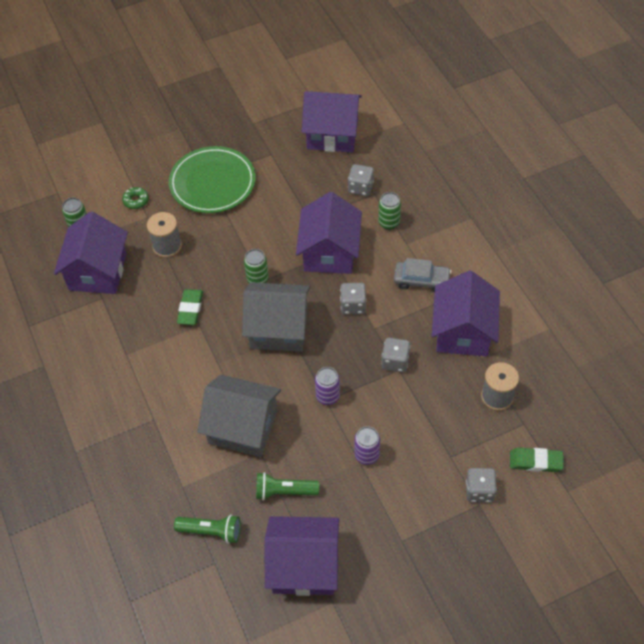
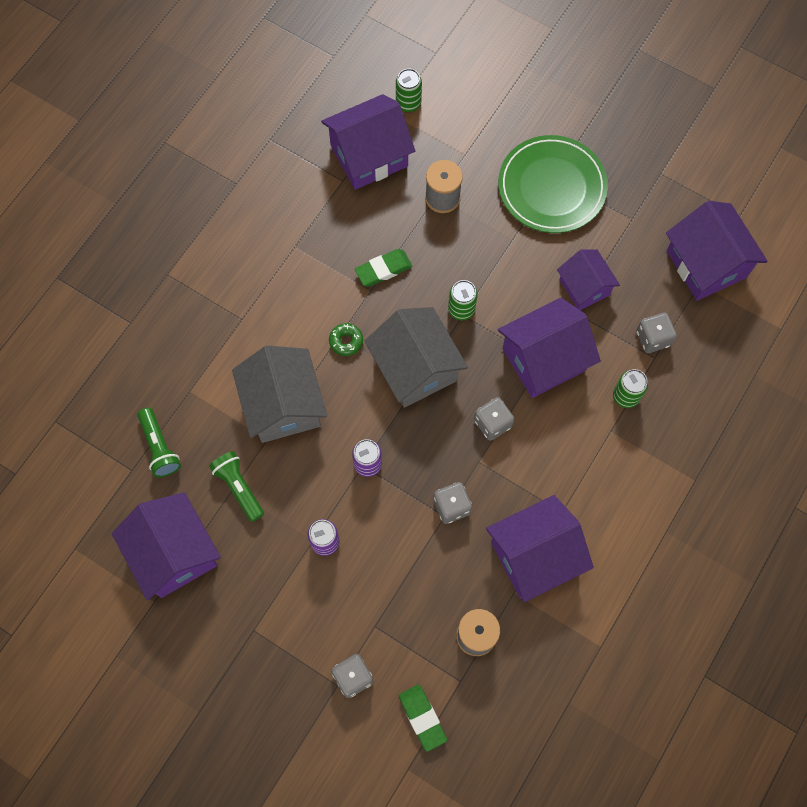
camera: 55 degrees right, 15 degrees up
green donut [122,187,149,209] -> green donut moved to [329,323,363,356]
grey car [394,258,452,292] -> none
none -> purple house [557,249,620,310]

